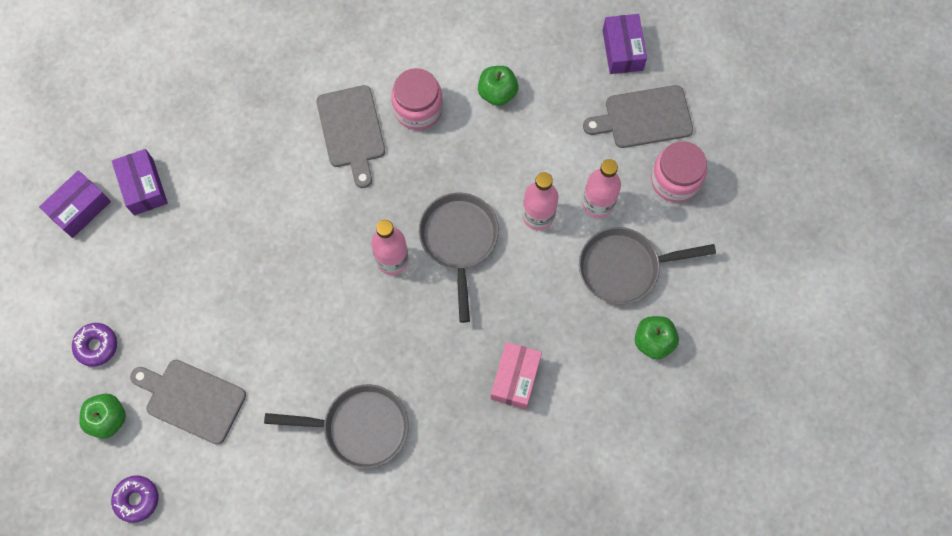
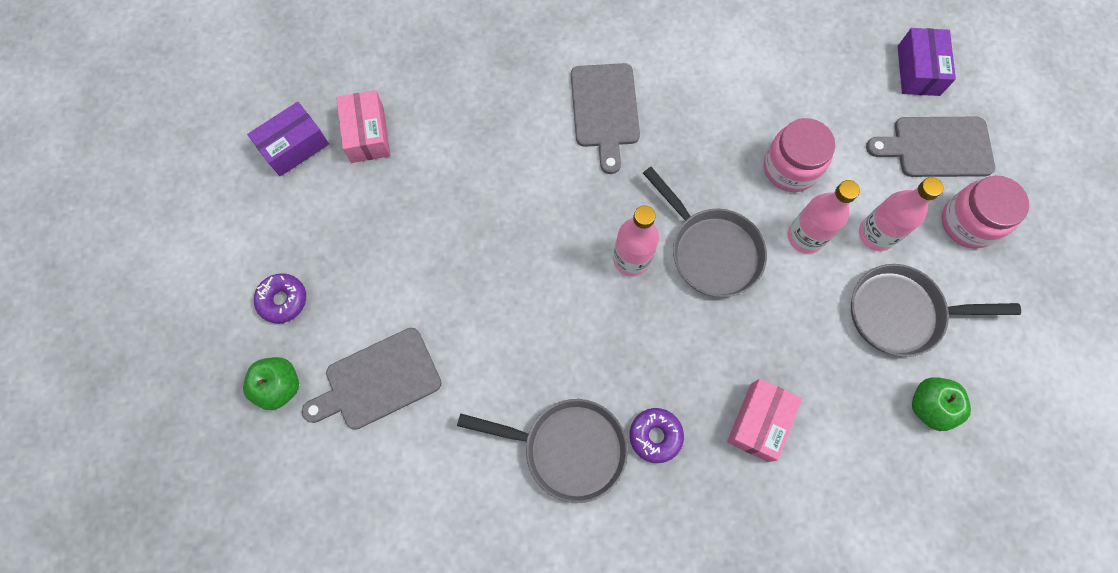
camera: 10 degrees right, 0 degrees up
purple donut [111,475,159,523] -> purple donut moved to [629,408,684,463]
purple box [112,149,168,215] -> pink box [336,90,390,163]
grey cutting board [130,360,246,444] -> grey cutting board turned 60 degrees counterclockwise [302,328,441,430]
pink jar [391,68,443,130] -> pink jar moved to [764,118,835,192]
grey pan [419,193,499,323] -> grey pan turned 135 degrees clockwise [643,167,767,297]
green apple [478,66,519,106] -> none

